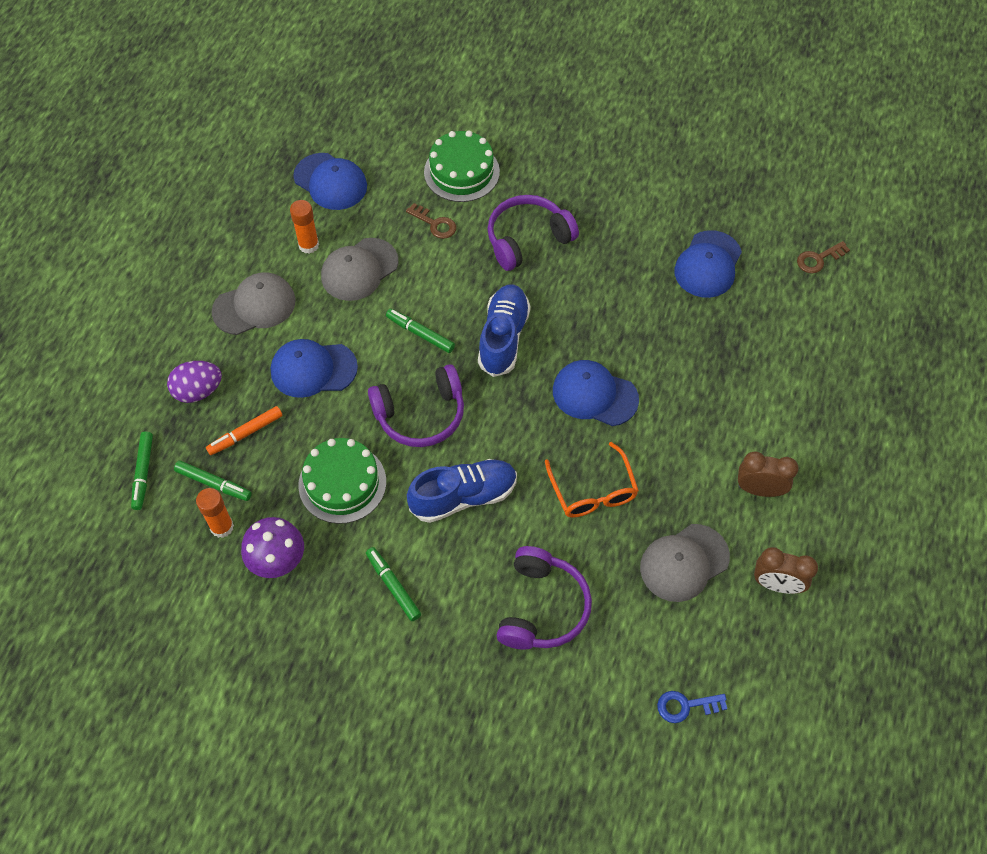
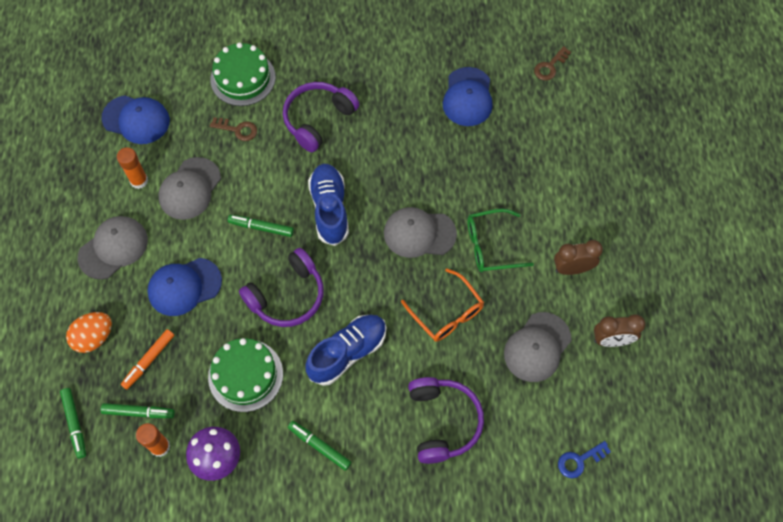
camera: 20 degrees left, 5 degrees up
purple egg [167,361,222,403] -> orange egg [66,312,112,353]
blue cap [553,360,639,426] -> grey cap [384,207,457,258]
none -> green glasses [467,209,534,272]

